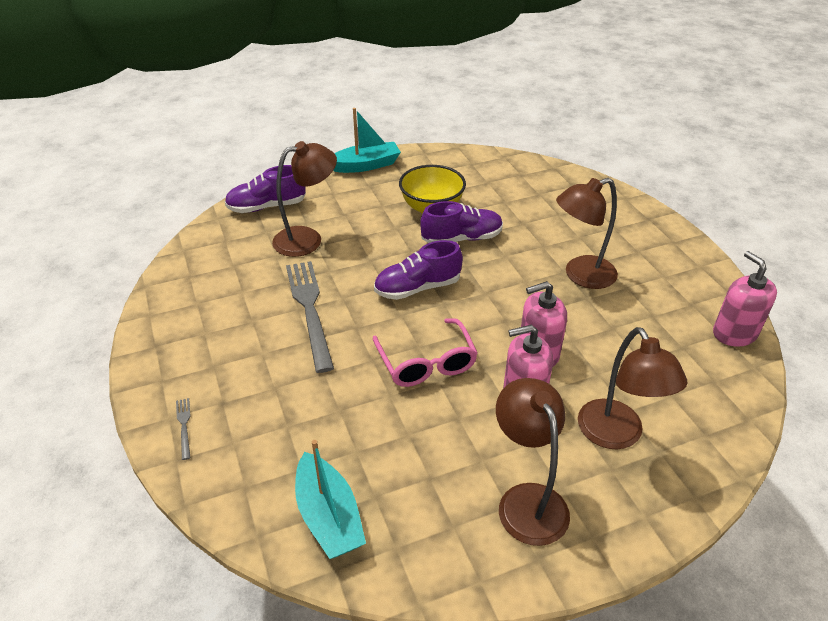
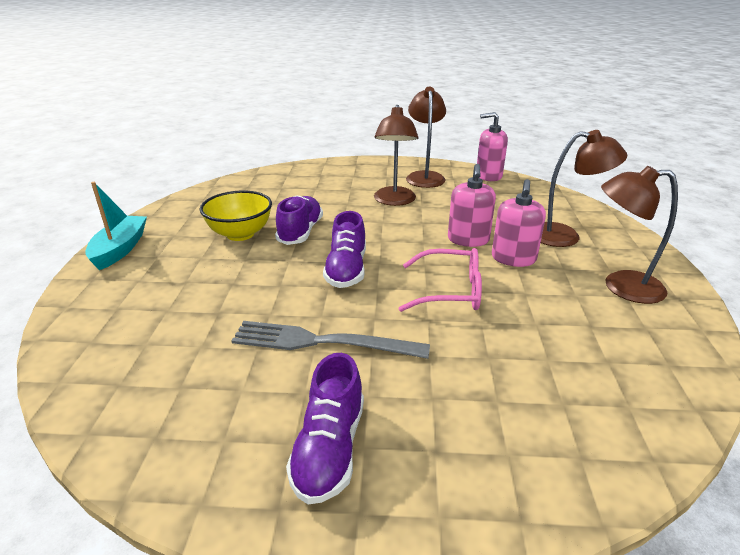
camera: 65 degrees left, 10 degrees down
grey fork [176,398,191,460] -> none
purple shoe [225,165,306,213] -> purple shoe moved to [286,353,364,504]
brown lamp [272,141,337,257] -> brown lamp moved to [406,87,446,188]
turquoise boat [295,440,366,559] -> none

